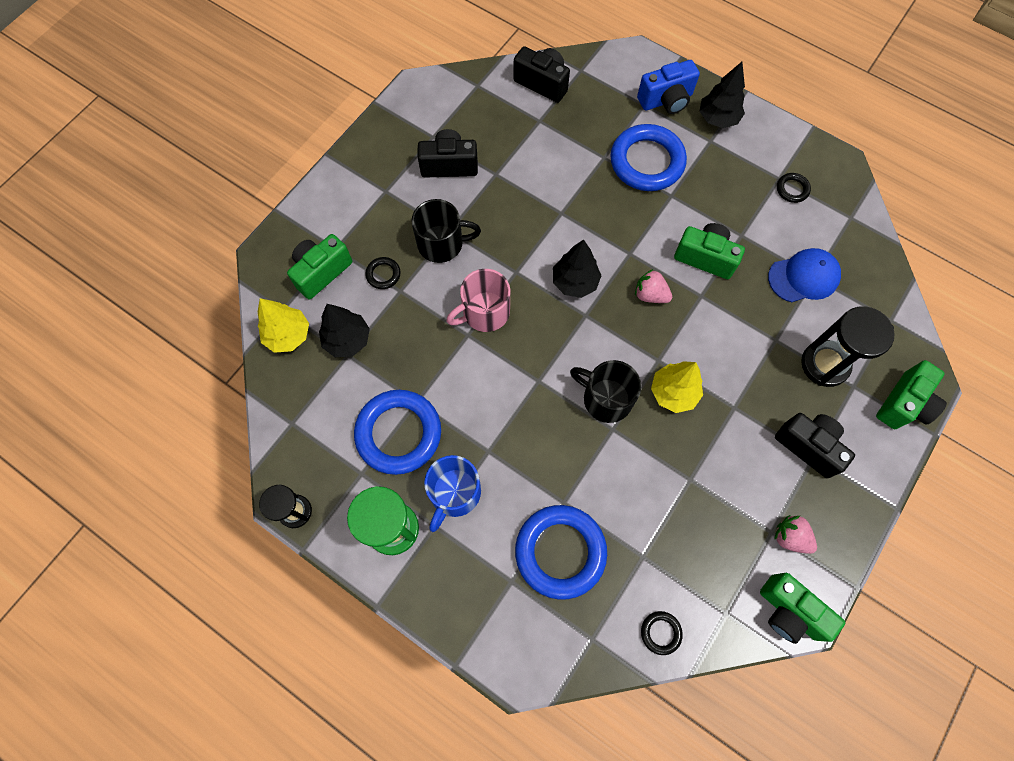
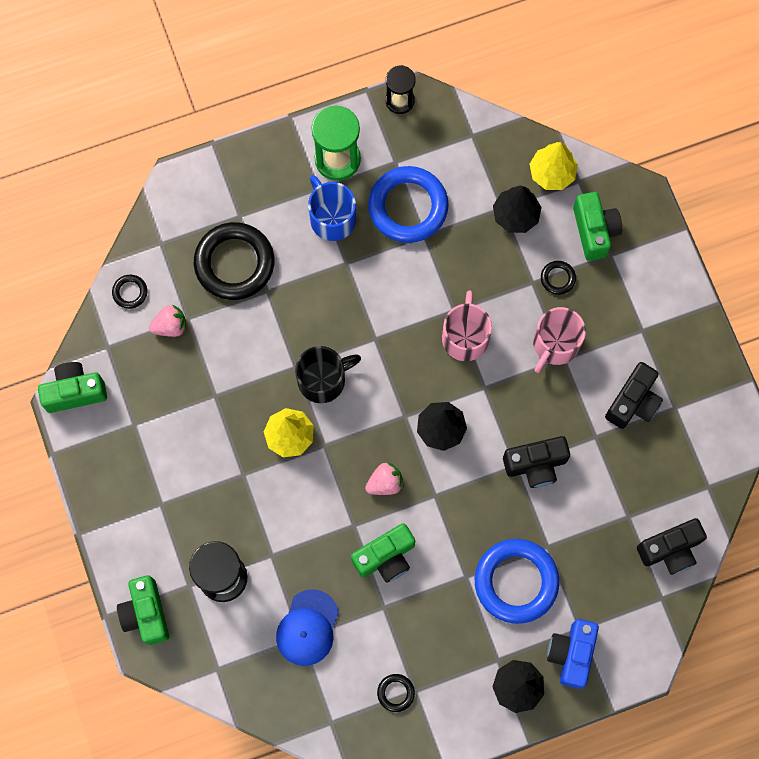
camera: 125 degrees right, 5 degrees up
black mug [412,199,481,263] -> pink mug [533,307,586,373]
blue ring [515,505,607,600] -> black ring [194,222,275,300]
pink strawberry [774,515,817,554] -> pink strawberry moved to [149,304,186,337]
black camera [775,413,855,478] -> black camera moved to [503,436,570,488]

